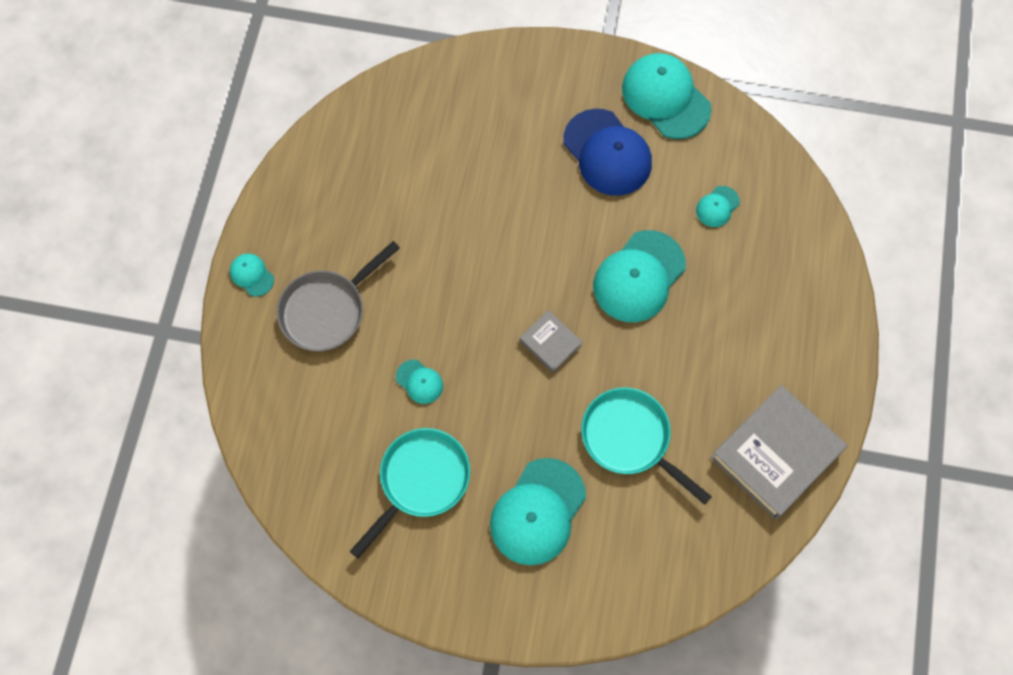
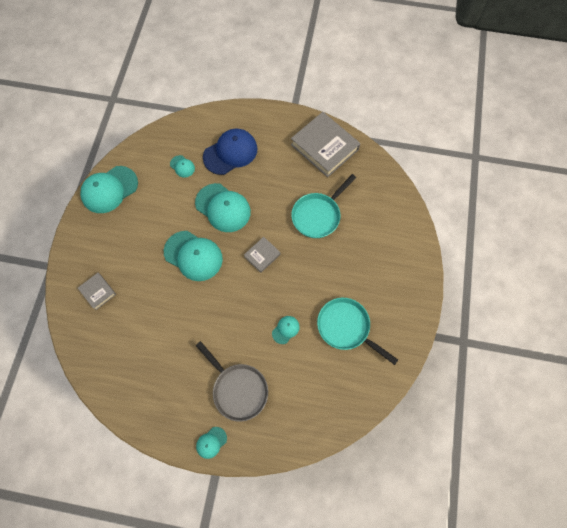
camera: 90 degrees left, 0 degrees up
turquoise cap [490,458,586,565] -> turquoise cap moved to [164,231,223,281]
blue cap [563,109,652,196] -> blue cap moved to [203,129,257,175]
none -> grey book [78,273,116,310]

